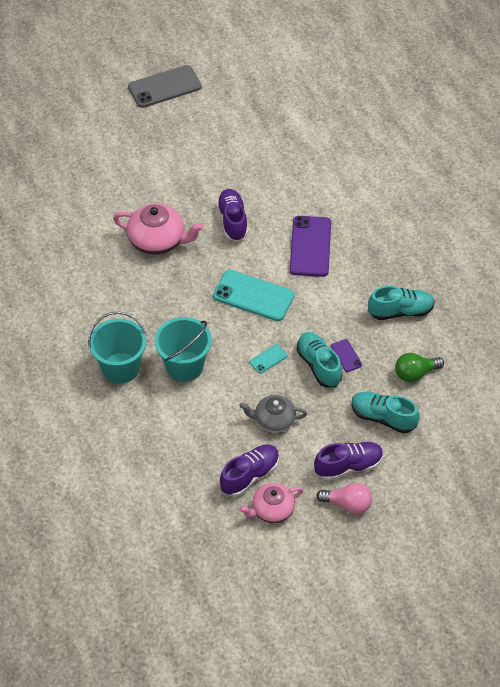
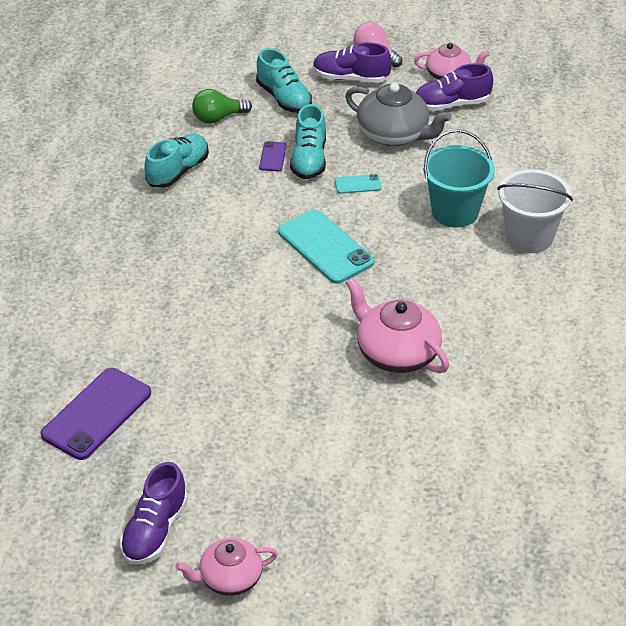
camera: 150 degrees left, 10 degrees down
turquoise bucket [88,311,147,384] -> white bucket [497,169,573,253]
grey phone [128,65,201,108] -> pink teapot [175,538,278,596]
purple shoe [216,189,248,241] -> purple shoe moved to [120,462,188,565]
grey teapot [239,395,307,433] -> grey teapot [345,83,451,146], size x1.53
purple phone [290,216,331,277] -> purple phone moved to [41,368,151,460]
turquoise shoe [368,286,435,320] -> turquoise shoe turned 105 degrees clockwise [144,134,209,188]
green light bulb [395,353,444,382] -> green light bulb turned 150 degrees clockwise [192,89,252,124]

